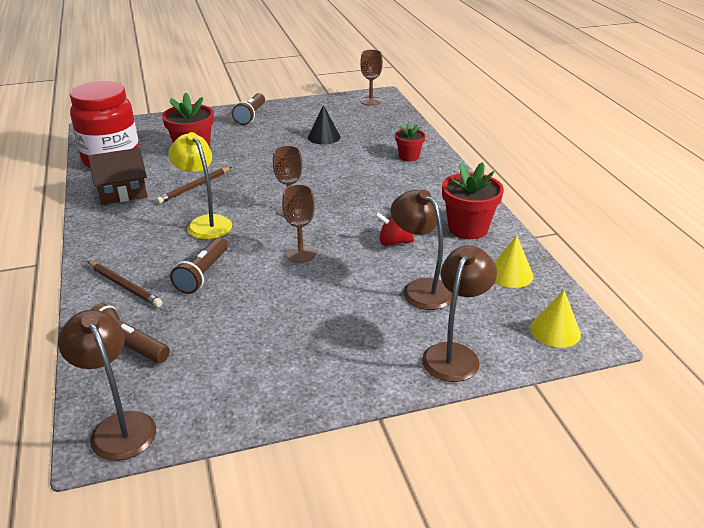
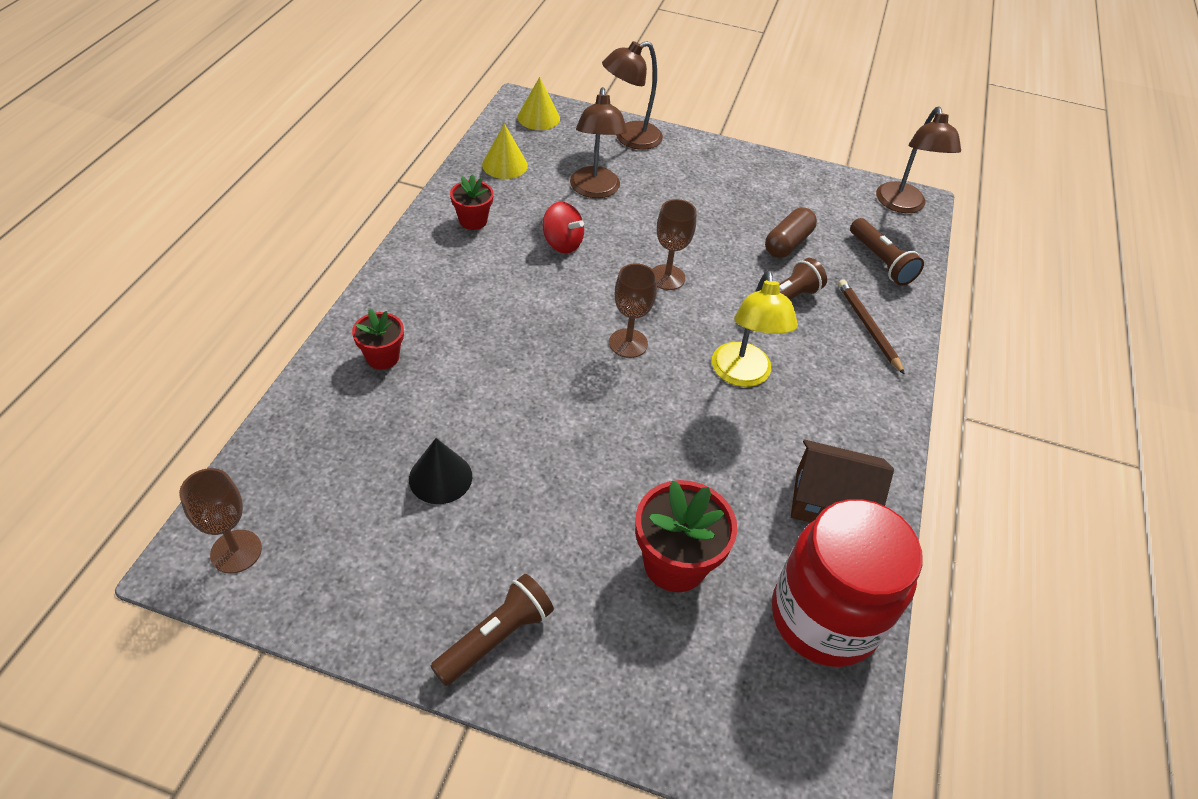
camera: 150 degrees left, 15 degrees up
brown pencil [156,167,231,204] -> none
red flower pot [442,162,504,239] -> red flower pot [450,174,494,230], size x0.60
none -> brown capsule [765,208,817,258]

